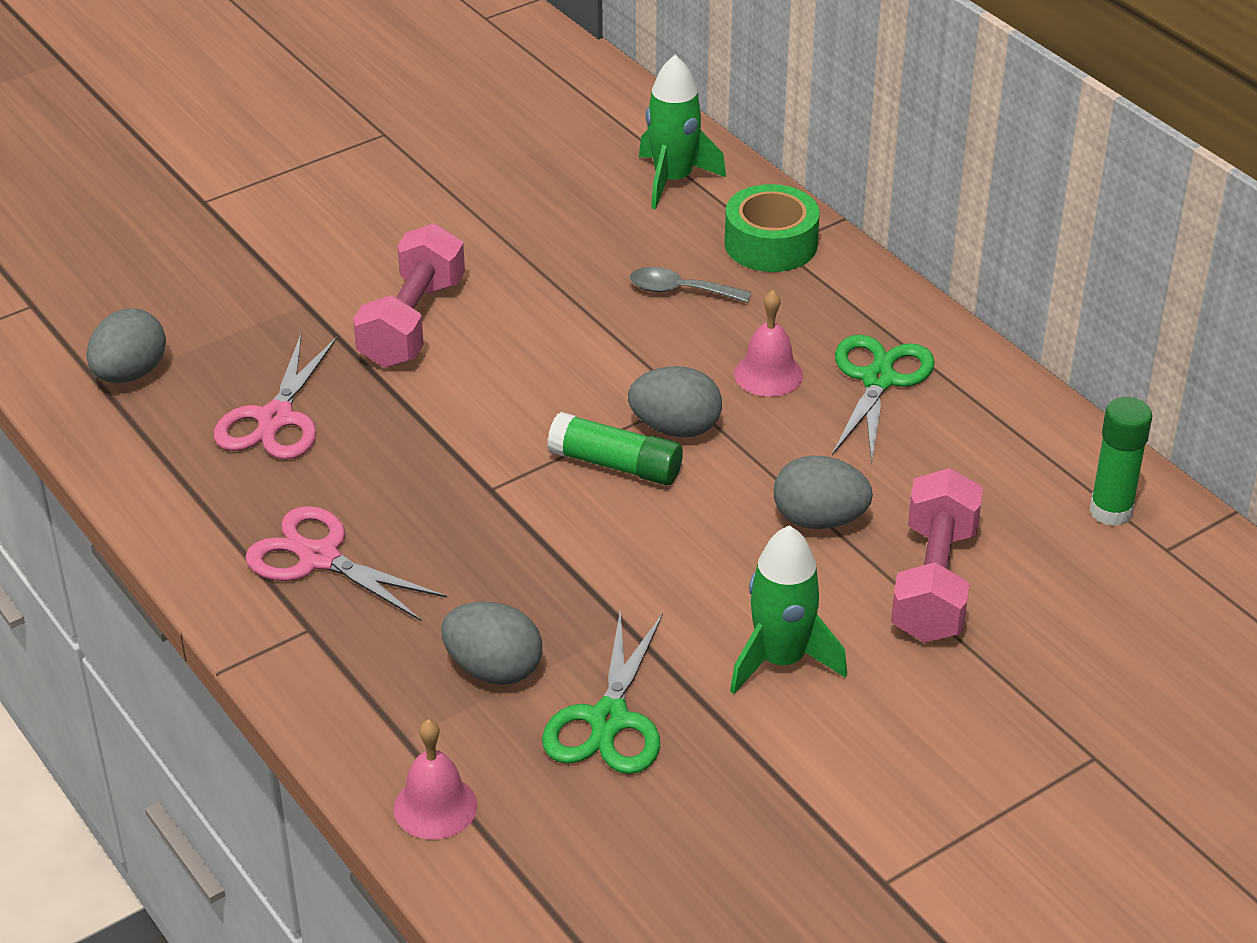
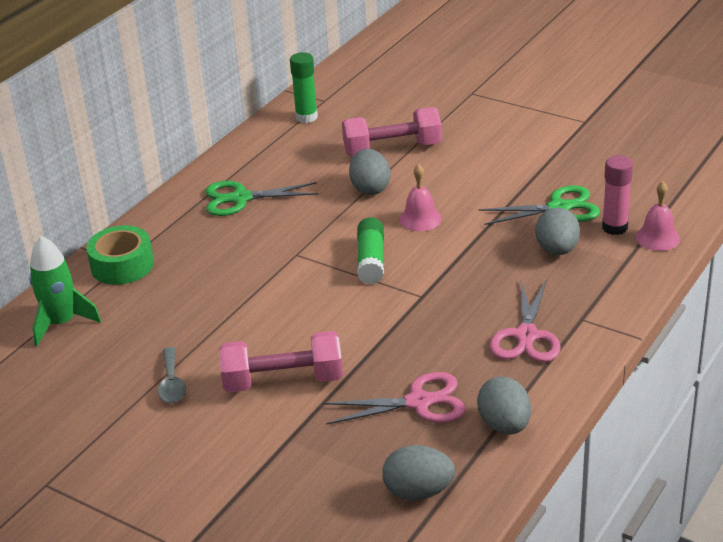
camera: 110 degrees left, 5 degrees down
grey egg [628,366,722,437] -> grey egg moved to [477,376,531,435]
grey spoon [630,267,751,303] -> grey spoon moved to [158,347,186,403]
green rocket [730,525,847,694] -> none
pink bell [734,290,803,397] -> pink bell moved to [399,164,442,231]
none -> pink glue stick [602,155,633,235]

